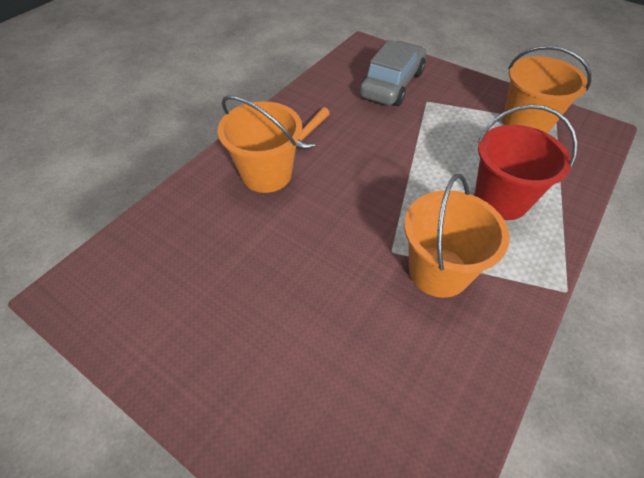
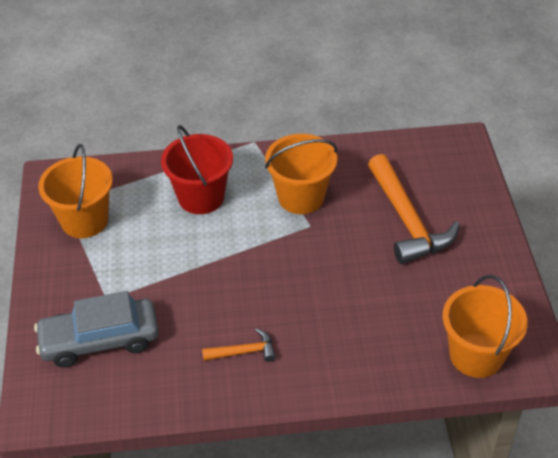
camera: 130 degrees left, 5 degrees down
orange bucket [218,95,302,193] -> orange bucket moved to [442,275,528,378]
none -> orange hammer [368,154,460,264]

